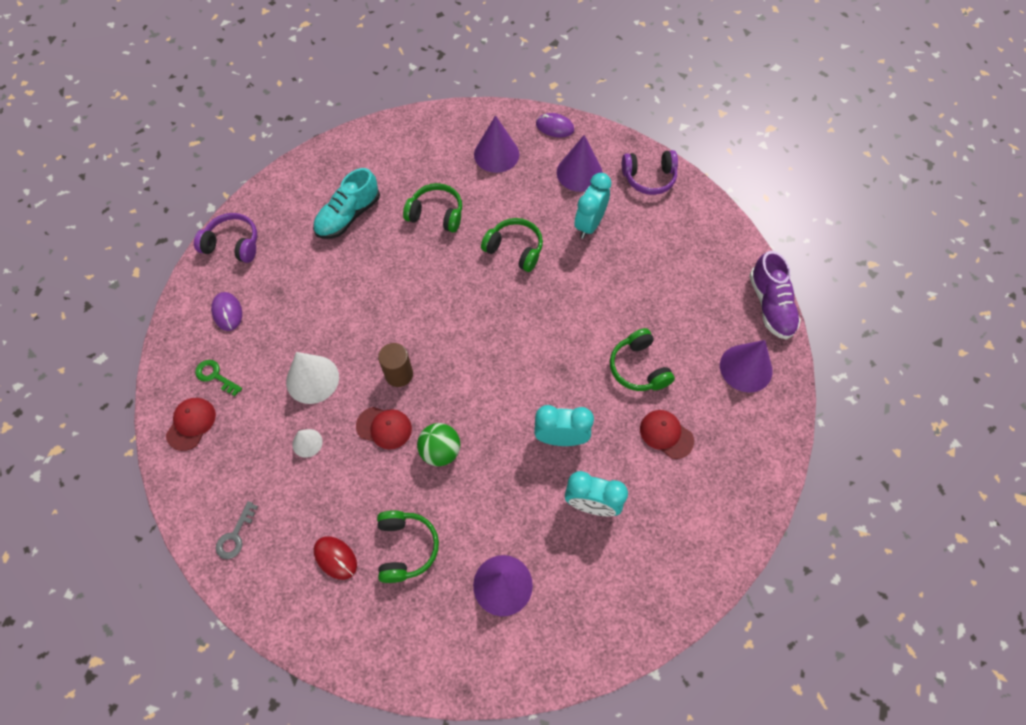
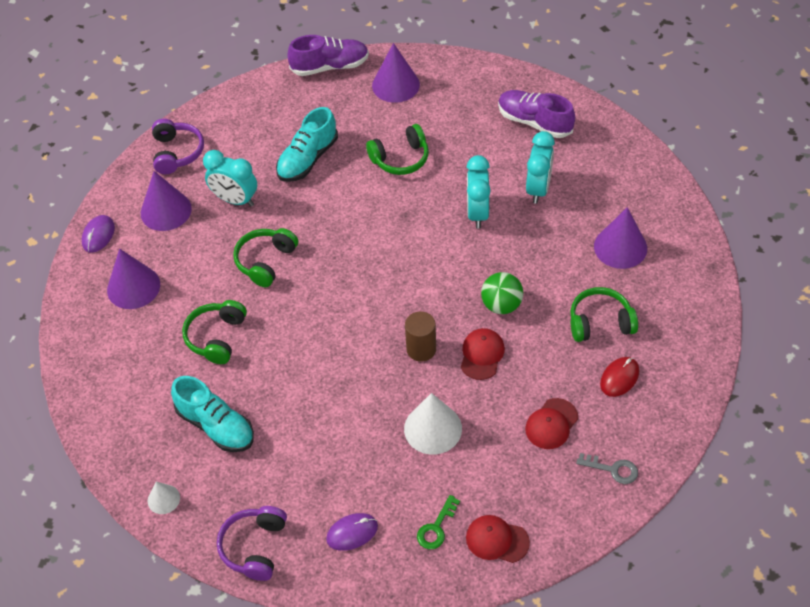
camera: 90 degrees left, 10 degrees down
white cone [292,429,323,458] -> white cone moved to [148,482,180,514]
red cap [640,410,694,459] -> red cap moved to [525,398,578,449]
none -> turquoise shoe [276,107,338,182]
none -> purple shoe [498,90,575,138]

